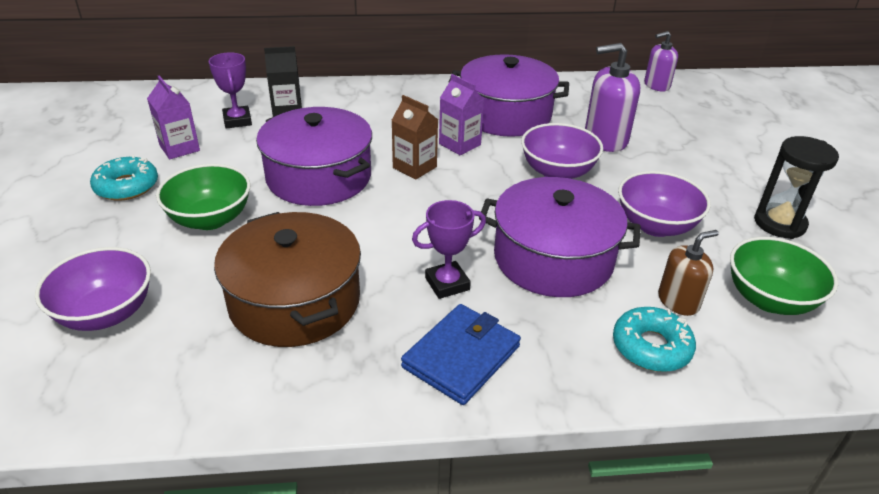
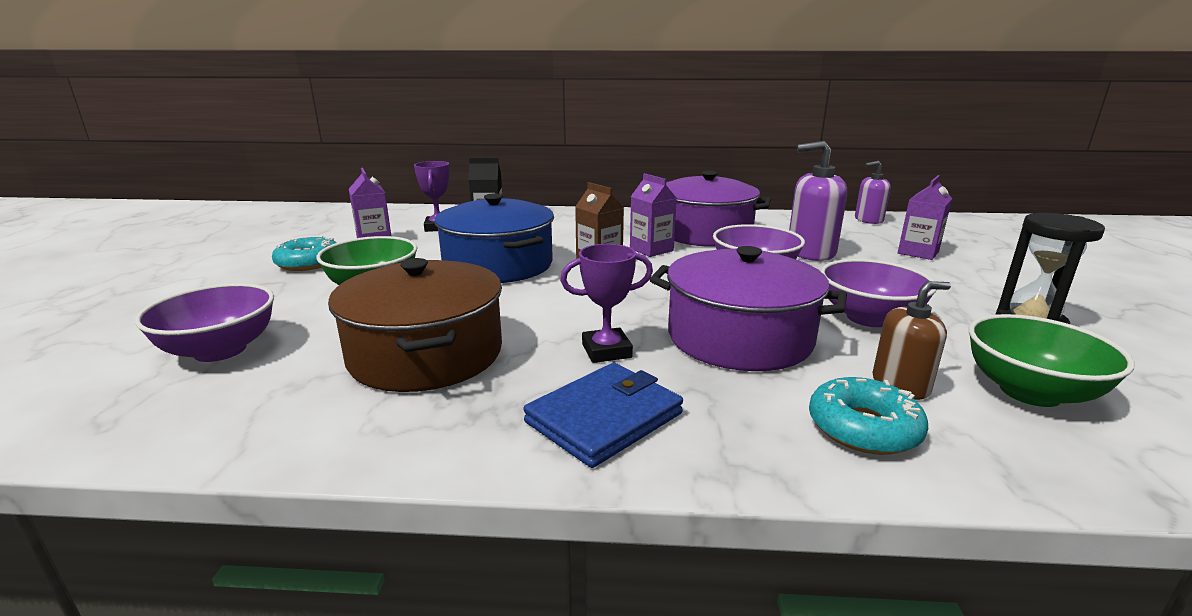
camera: 10 degrees right, 15 degrees down
purple pot [256,107,372,206] -> blue pot [434,193,554,283]
none -> purple carton [898,175,952,260]

